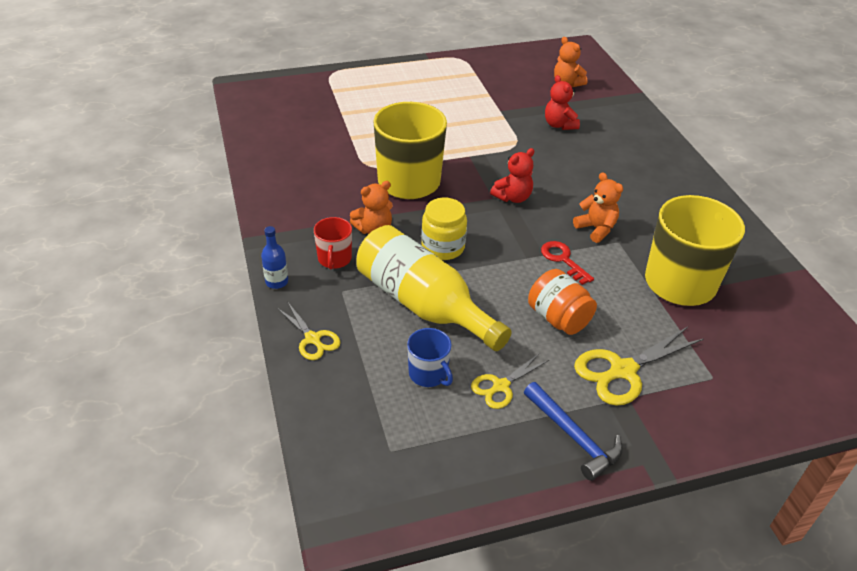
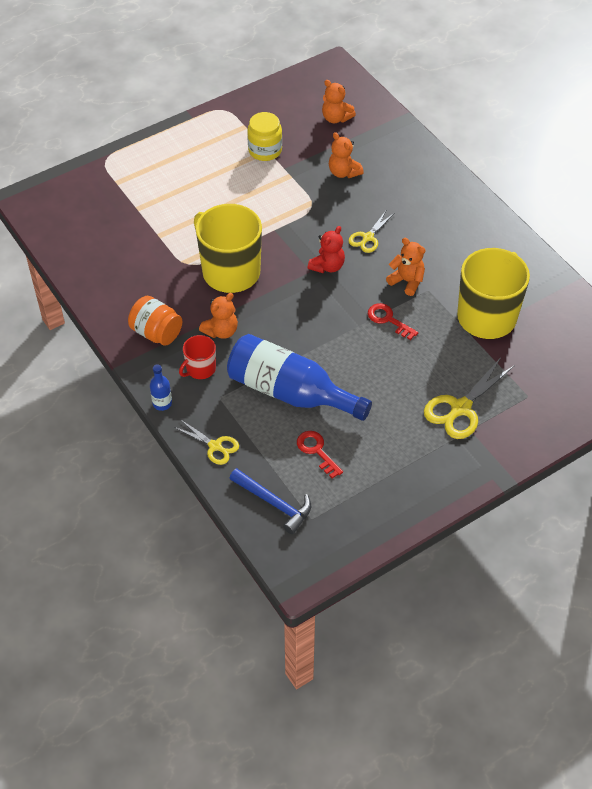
camera: 15 degrees left, 10 degrees up
red mug [314,217,352,270] -> red mug turned 60 degrees clockwise [179,335,216,379]
yellow bottle [356,225,512,351] -> blue bottle [227,334,372,421]
blue mug [407,328,453,387] -> red key [297,431,343,479]
yellow jar [421,198,467,260] -> yellow jar moved to [247,112,282,161]
yellow scissors [471,353,549,409] -> yellow scissors moved to [348,211,394,253]
blue hammer [524,382,623,481] -> blue hammer moved to [229,468,311,534]
orange jar [528,269,597,335] -> orange jar moved to [128,296,182,345]
red teddy bear [545,75,580,130] -> orange teddy bear [329,132,364,178]

